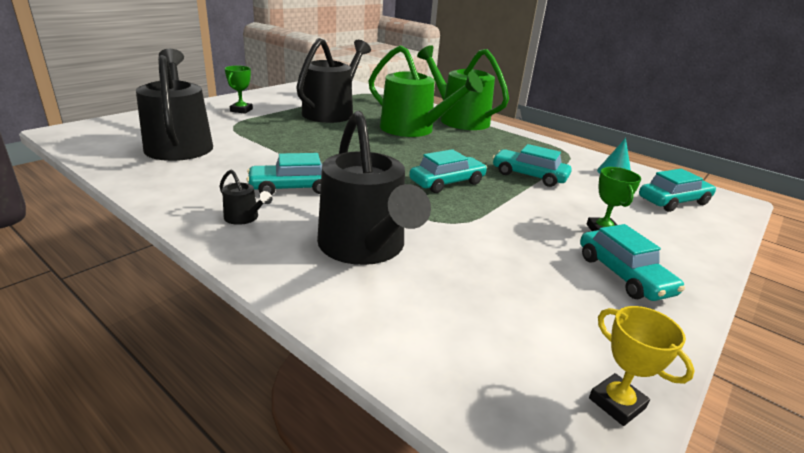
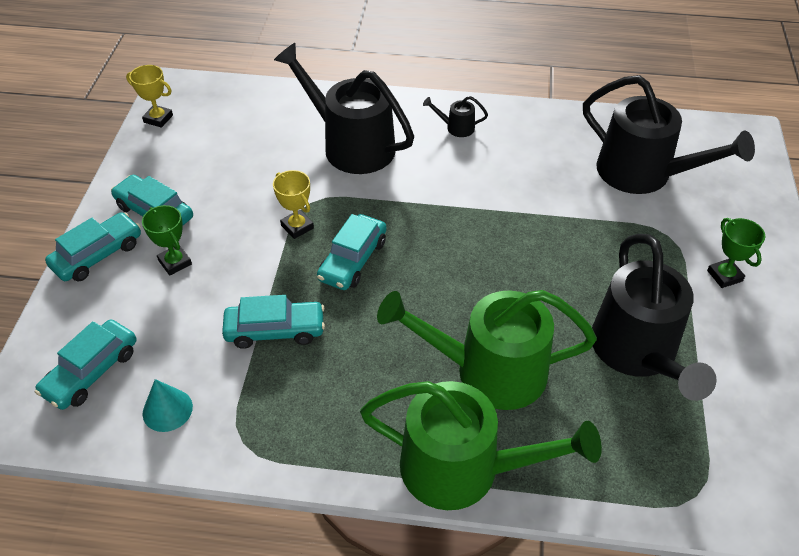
camera: 150 degrees right, 20 degrees up
turquoise car [246,153,322,195] -> turquoise car moved to [45,212,141,281]
none -> yellow trophy [273,170,314,239]

